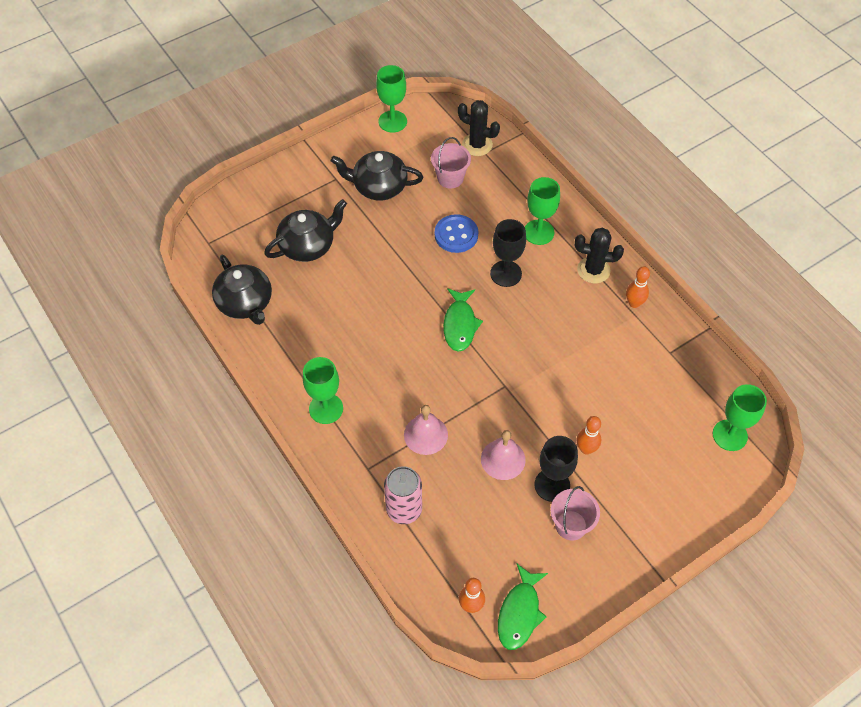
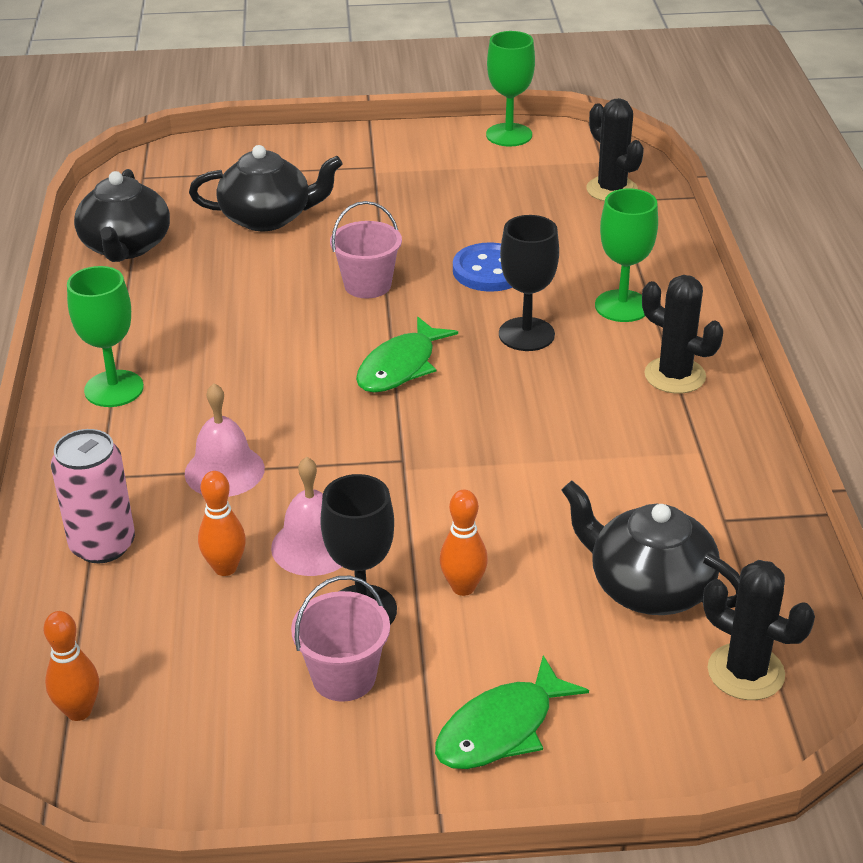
camera: 30 degrees right, 20 degrees down
black teapot [331,151,423,200] -> black teapot moved to [561,481,740,615]
pink bucket [431,137,471,188] -> pink bucket moved to [330,201,402,298]
green fish [498,564,548,650] -> green fish moved to [435,655,589,769]
orange bowling pin [626,266,650,308] -> orange bowling pin moved to [198,471,246,576]
green goblet [713,384,767,451] -> black cactus [703,560,815,700]

